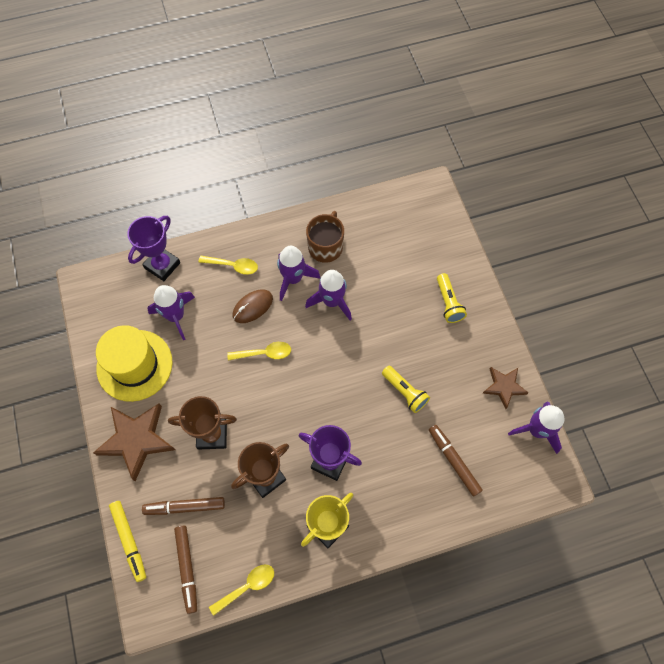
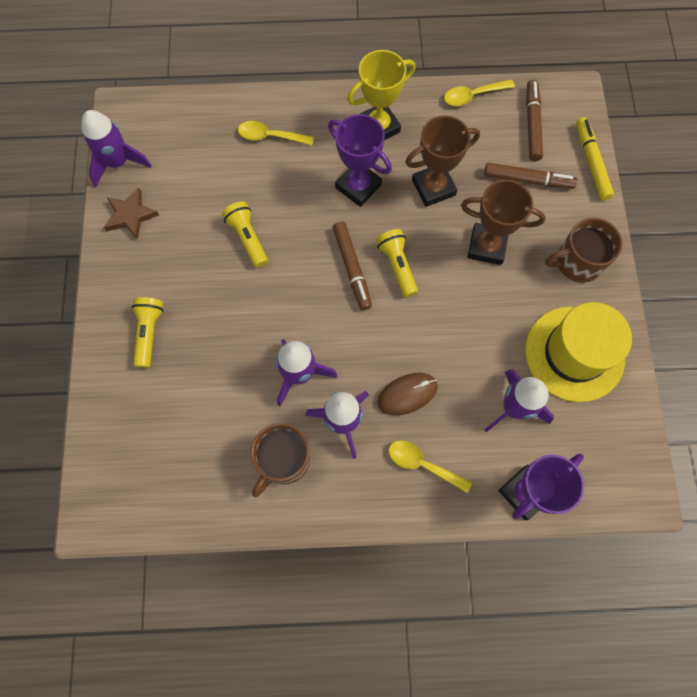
camera: 165 degrees left, 5 degrees up
brown star [93,403,175,481] -> brown mug [545,218,623,283]
yellow spoon [227,342,291,360] -> yellow spoon moved to [238,121,314,145]
brown marker [429,425,483,497] -> brown marker moved to [333,222,372,310]
none -> yellow flashlight [376,229,418,297]

